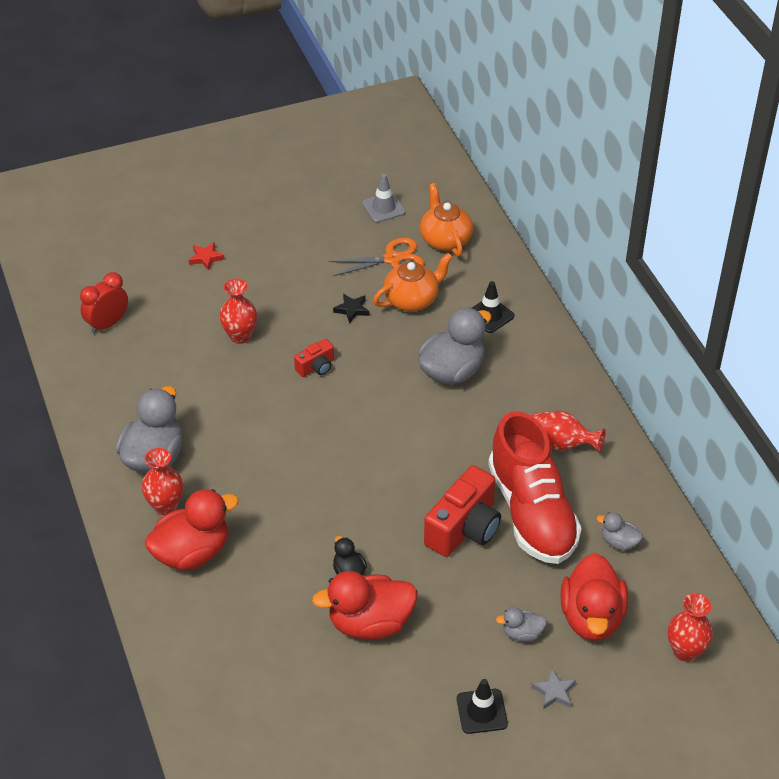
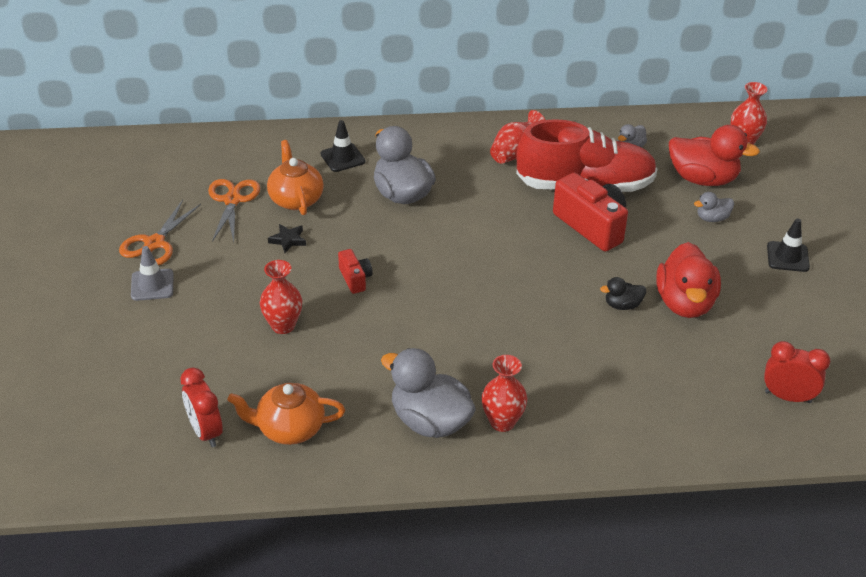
camera: 75 degrees left, 5 degrees down
red duck [145,489,239,570] -> none
red star [189,242,225,271] -> none
grey traffic cone [362,174,406,223] -> grey traffic cone moved to [131,246,173,301]
orange teapot [420,183,473,257] -> orange teapot moved to [228,383,345,445]
grey duck [496,607,547,642] -> grey duck turned 60 degrees clockwise [694,192,734,222]
grey star [531,668,576,709] -> none
none -> orange scissors [119,200,201,265]
none -> red clock [764,341,830,403]

